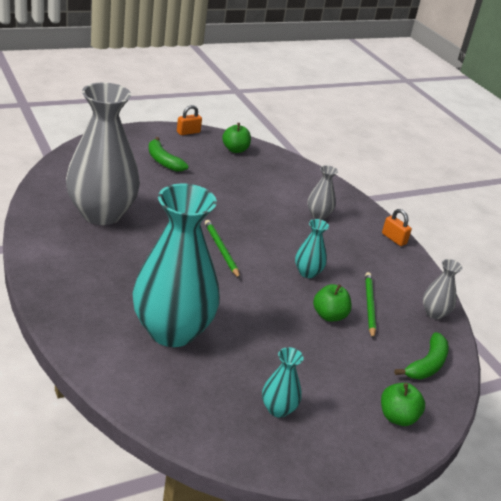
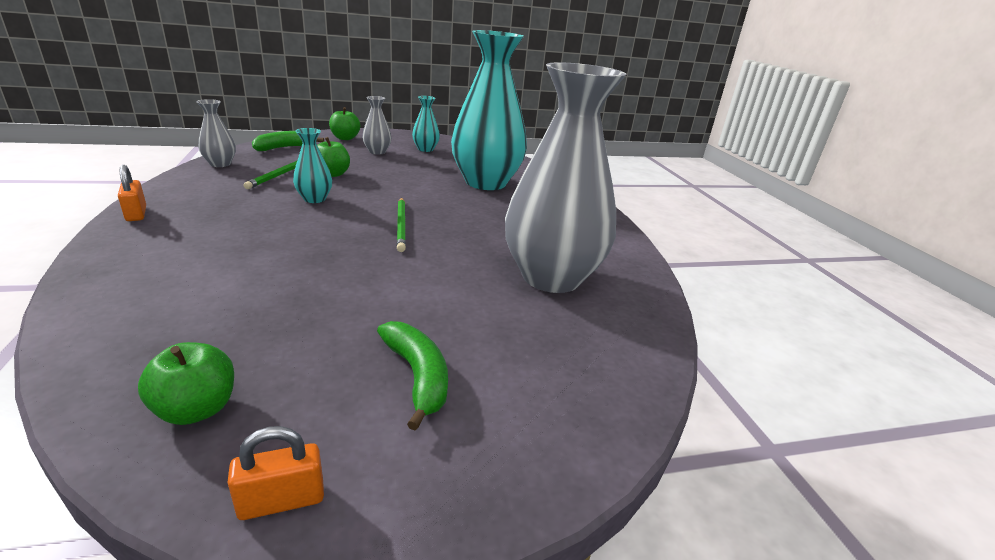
camera: 165 degrees left, 5 degrees down
grey vase [307,165,338,220] -> grey vase moved to [362,96,391,155]

